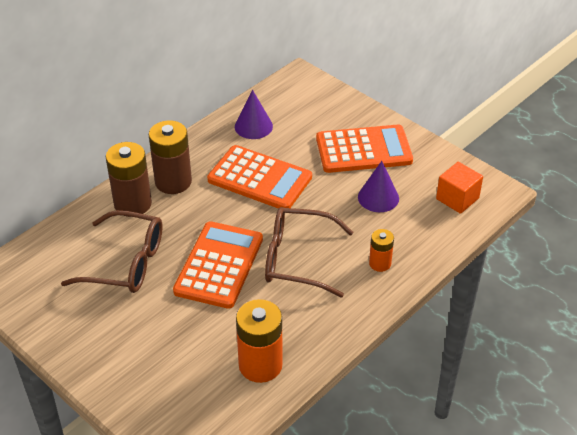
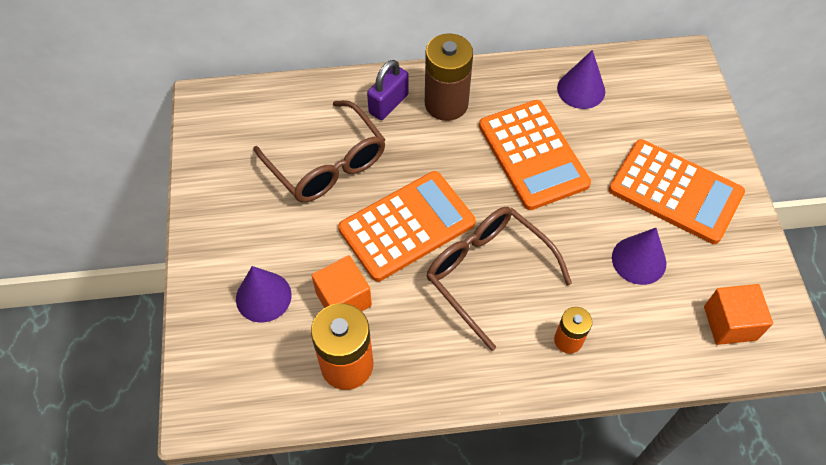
camera: 40 degrees right, 15 degrees up
brown battery [106,142,152,217] -> purple padlock [367,60,409,120]
none -> purple cone [236,266,292,323]
none -> orange cube [312,255,372,311]

